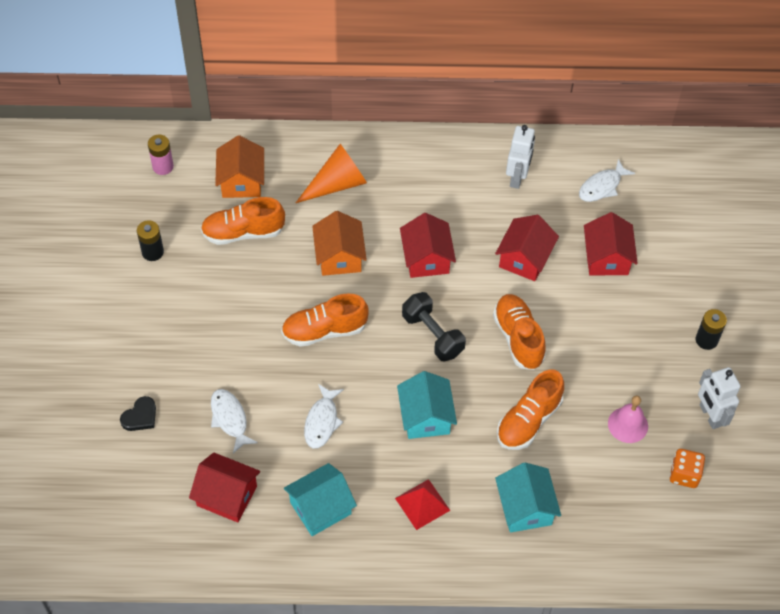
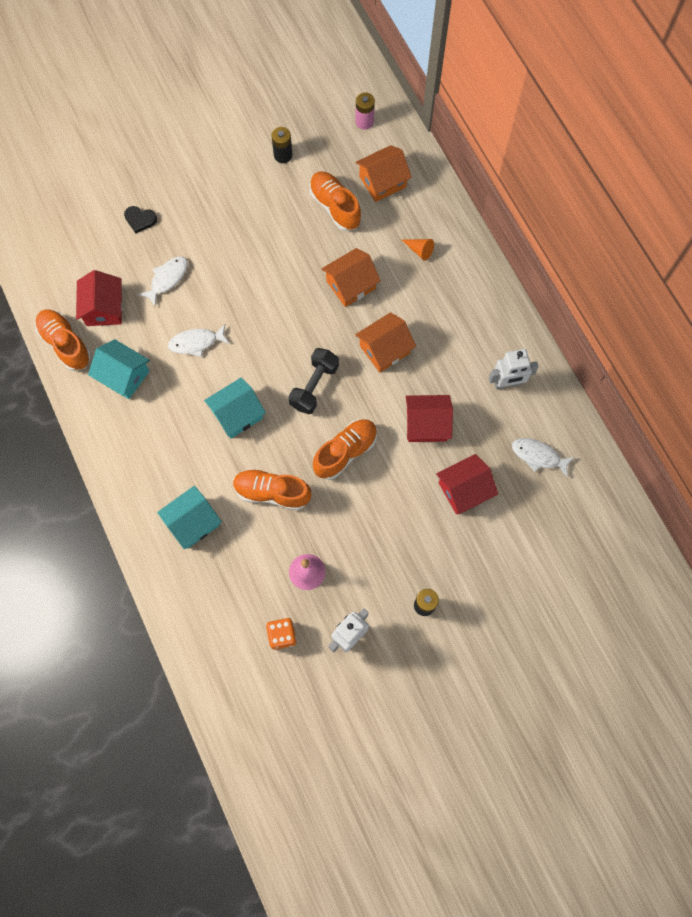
camera: 65 degrees right, 15 degrees up
orange shoe [281,294,369,347] -> orange shoe moved to [35,309,91,371]
orange cone [296,144,367,203] -> orange cone [402,239,434,261], size x0.51
red pyramid [395,479,450,530] -> none
red house [400,213,456,278] -> orange house [355,312,416,373]

